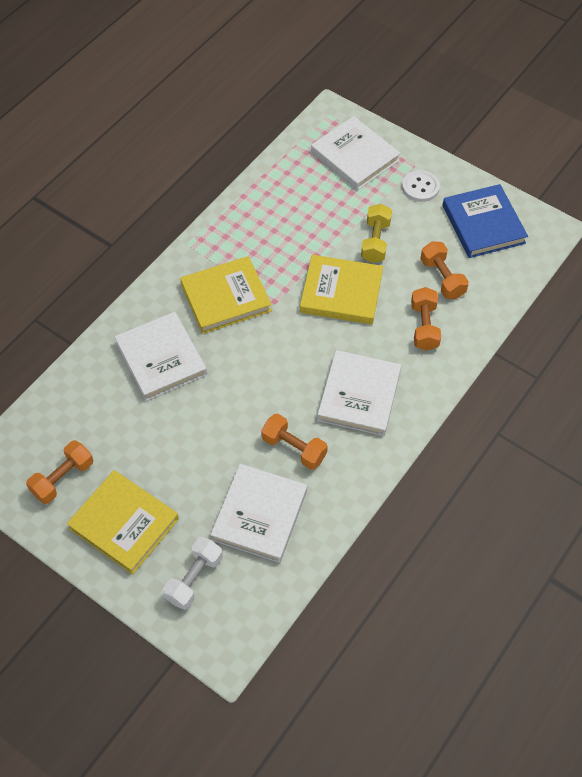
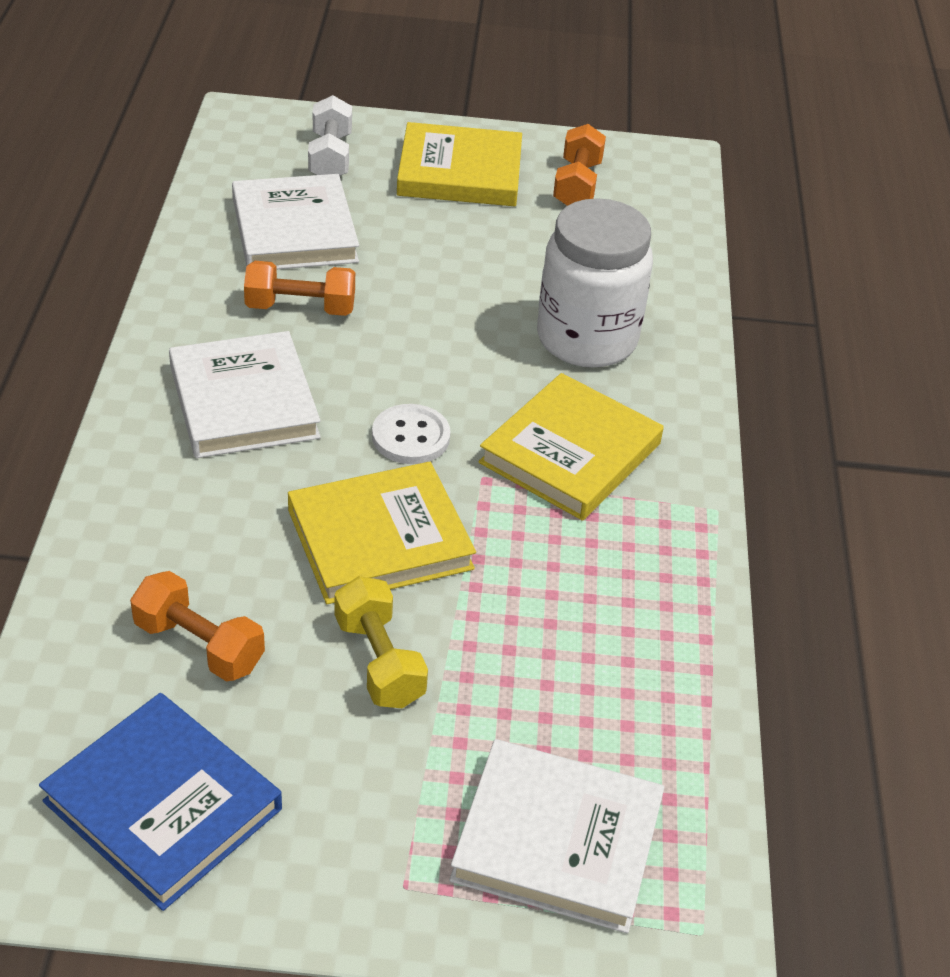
camera: 145 degrees right, 15 degrees down
white book [115,312,207,401] -> white jar [537,198,653,368]
white button [402,170,440,202] -> white button moved to [372,404,451,464]
orange dumbbell [411,287,441,351] -> none

